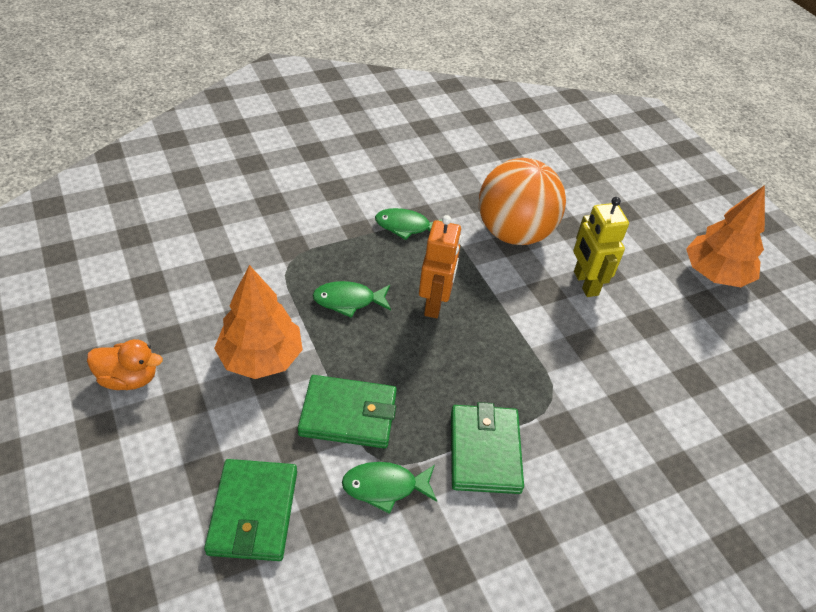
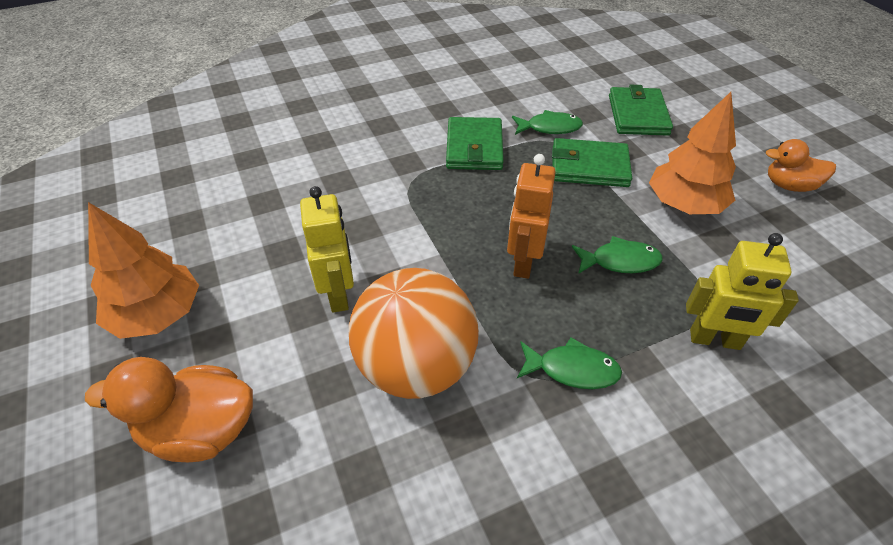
camera: 175 degrees left, 0 degrees up
none -> orange duck [85,357,253,462]
none -> yellow robot [686,233,799,350]

